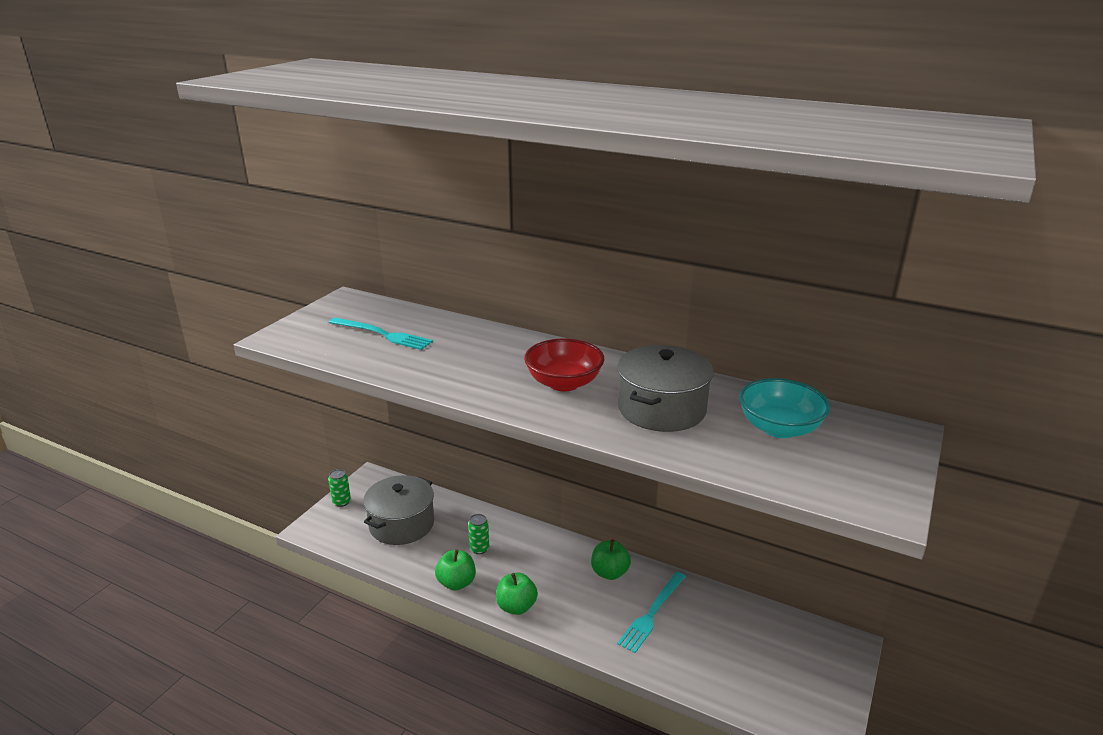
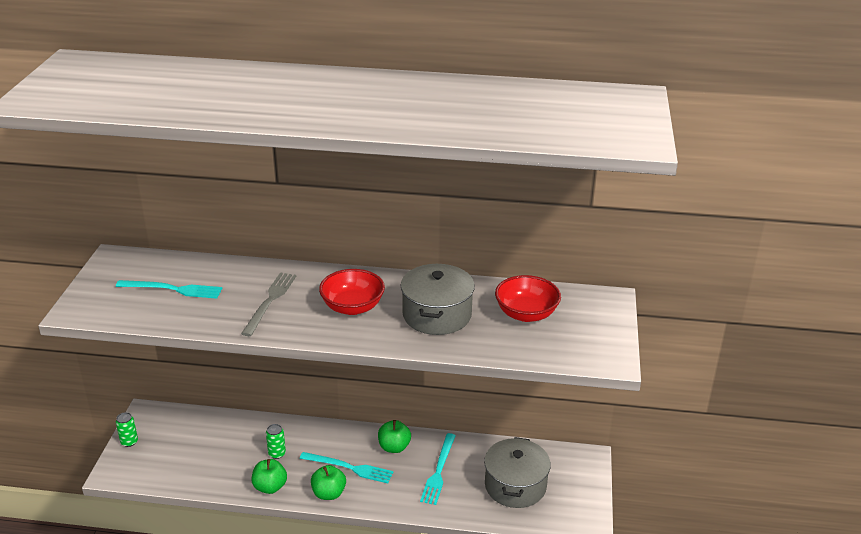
camera: 20 degrees left, 5 degrees up
grey pot [363,475,434,545] -> grey pot moved to [484,437,551,508]
turquoise bowl [739,378,830,438] -> red bowl [495,275,561,322]
none -> grey fork [241,272,296,336]
none -> turquoise fork [300,452,393,483]

